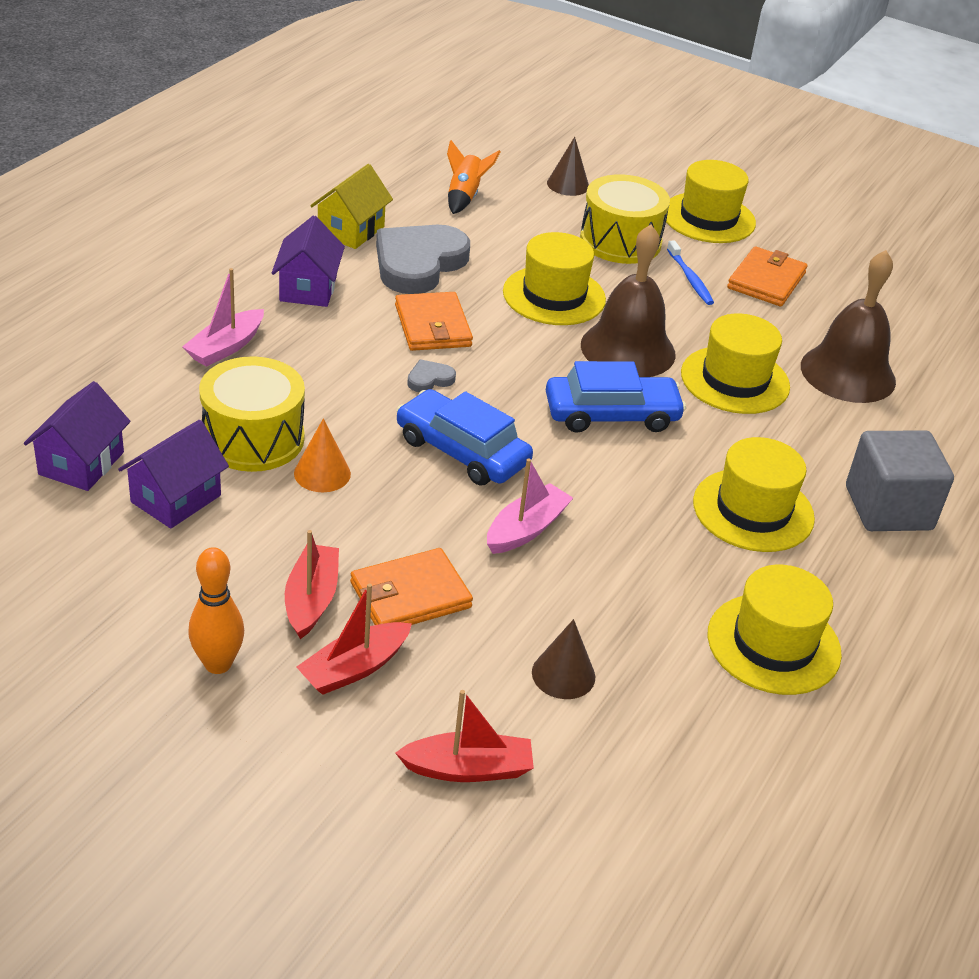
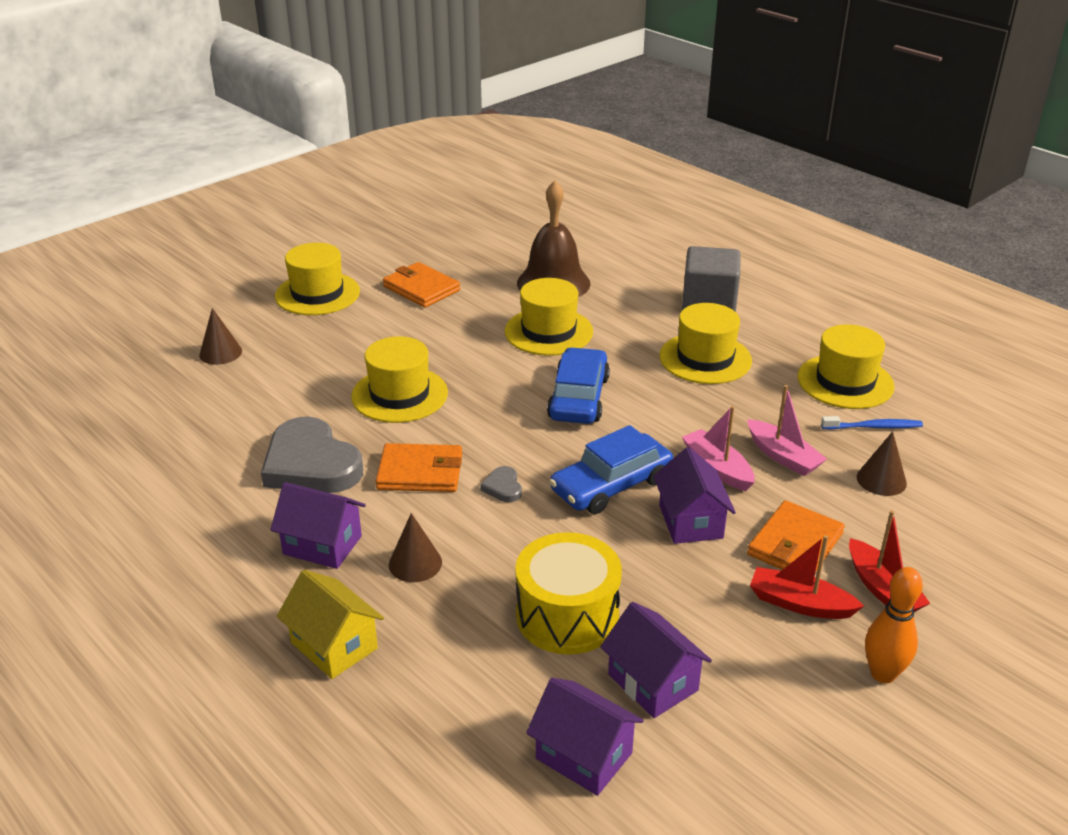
camera: 70 degrees left, 5 degrees down
pink boat [182,268,264,367] -> pink boat moved to [747,385,827,476]
orange cone [294,418,351,492] -> none
yellow house [310,164,393,249] -> yellow house moved to [277,570,384,679]
orange wallet [350,548,473,625] -> orange wallet turned 45 degrees clockwise [747,500,845,571]
red boat [395,690,534,782] -> none
orange rocket [447,140,500,214] -> none
yellow drum [580,174,670,264] -> none
brown bell [581,224,676,377] -> none
blue toothbrush [667,240,714,305] -> blue toothbrush moved to [821,416,923,430]
none -> brown cone [389,513,442,582]
none -> purple house [654,447,736,544]

